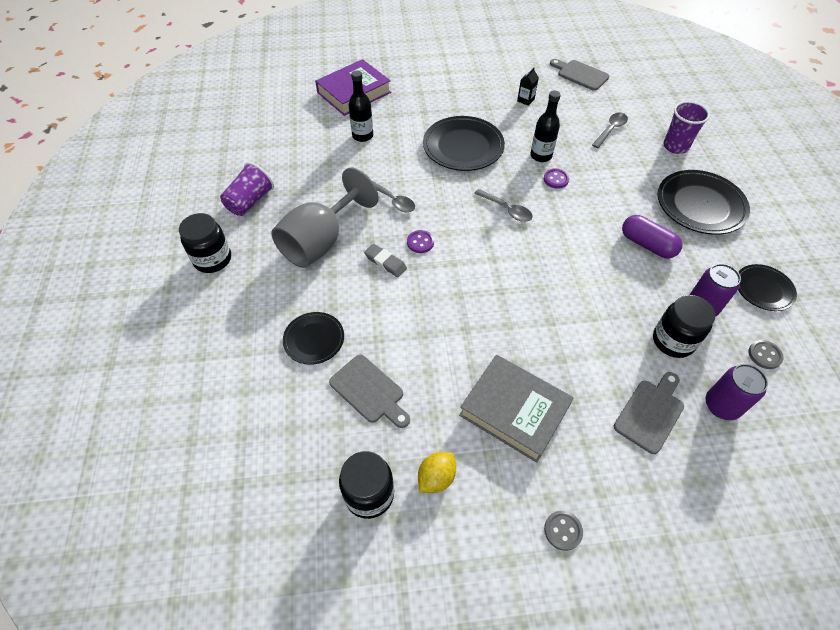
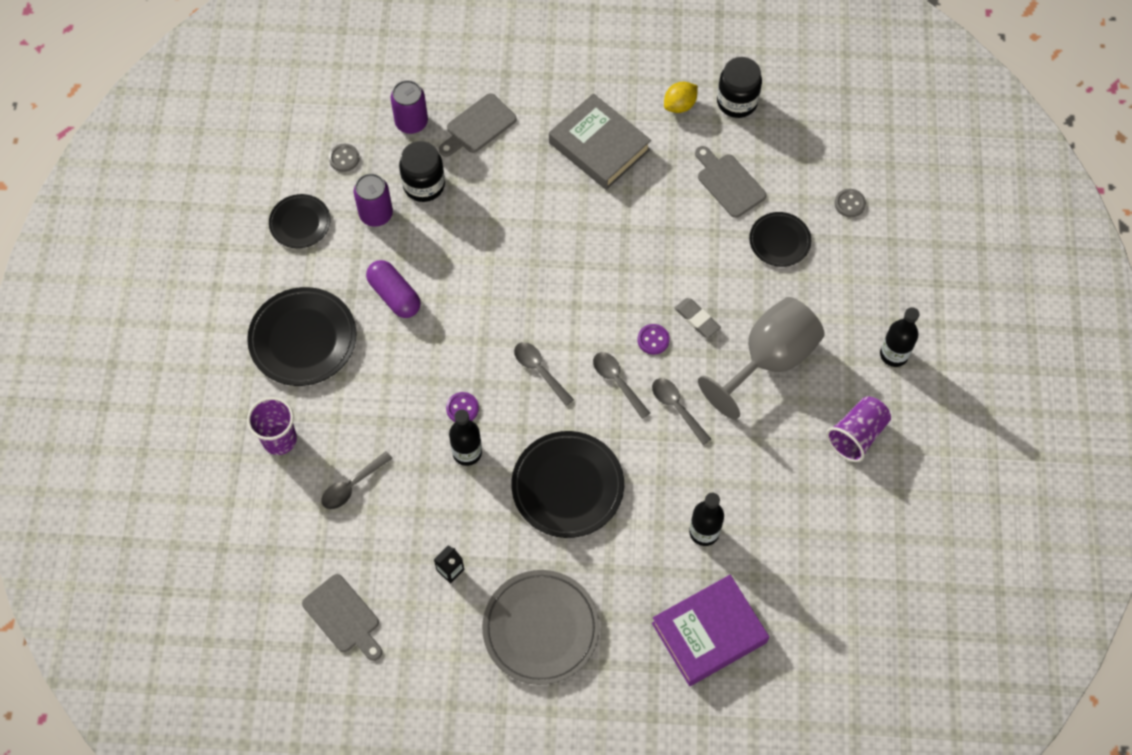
camera: 170 degrees left, 10 degrees up
black jar [179,213,231,273] -> black bottle [880,307,919,367]
grey button [544,511,583,551] -> grey button moved to [834,189,866,217]
none -> grey plate [482,570,600,685]
none -> grey spoon [593,352,650,419]

